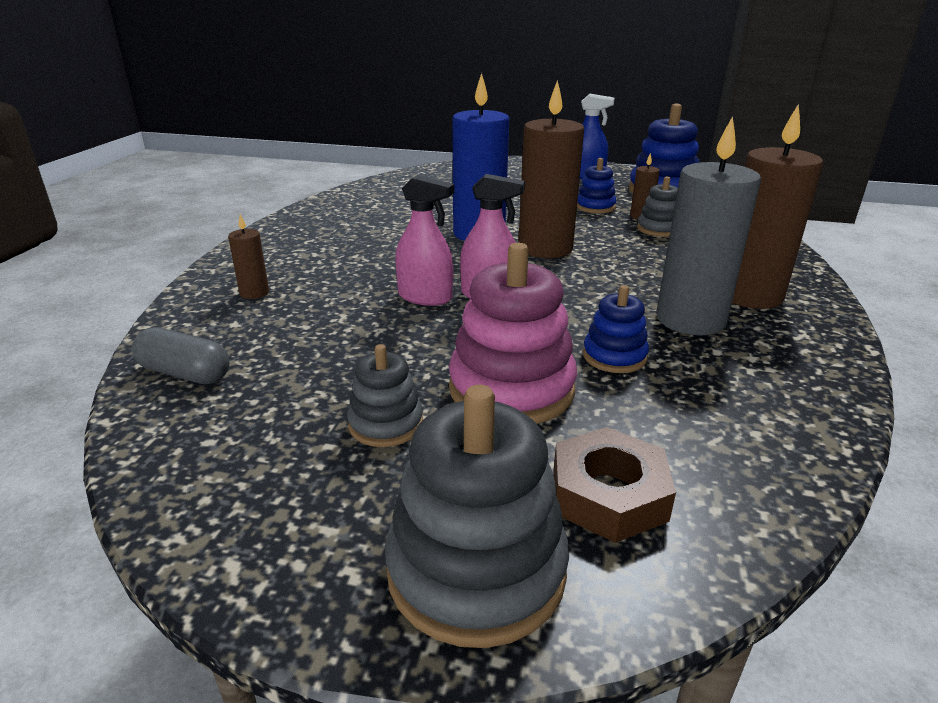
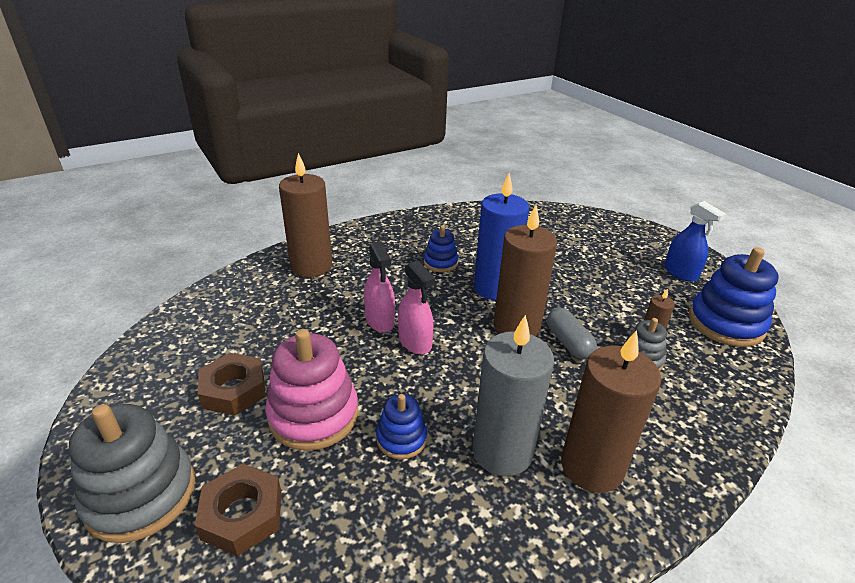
camera: 45 degrees right, 5 degrees up
grey capsule [132,327,230,384] -> grey capsule moved to [547,308,597,359]
brown candle [228,214,269,299] -> brown candle [279,153,332,277], size x2.21
grey stacking toy [347,344,423,447] -> brown nut [198,353,266,416]
blue stacking toy [577,158,616,214] -> blue stacking toy moved to [424,225,458,272]

